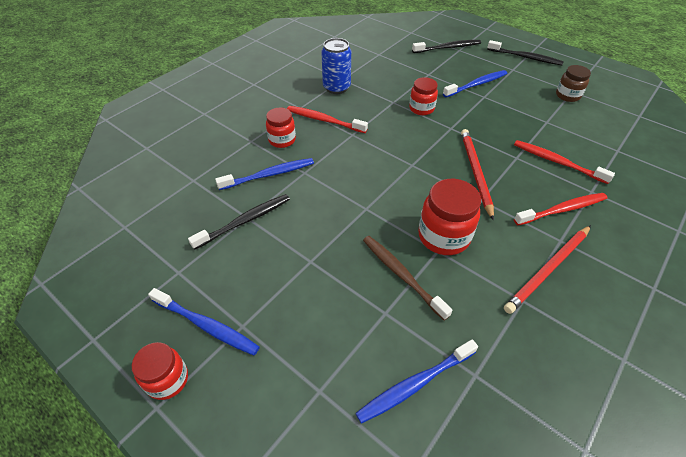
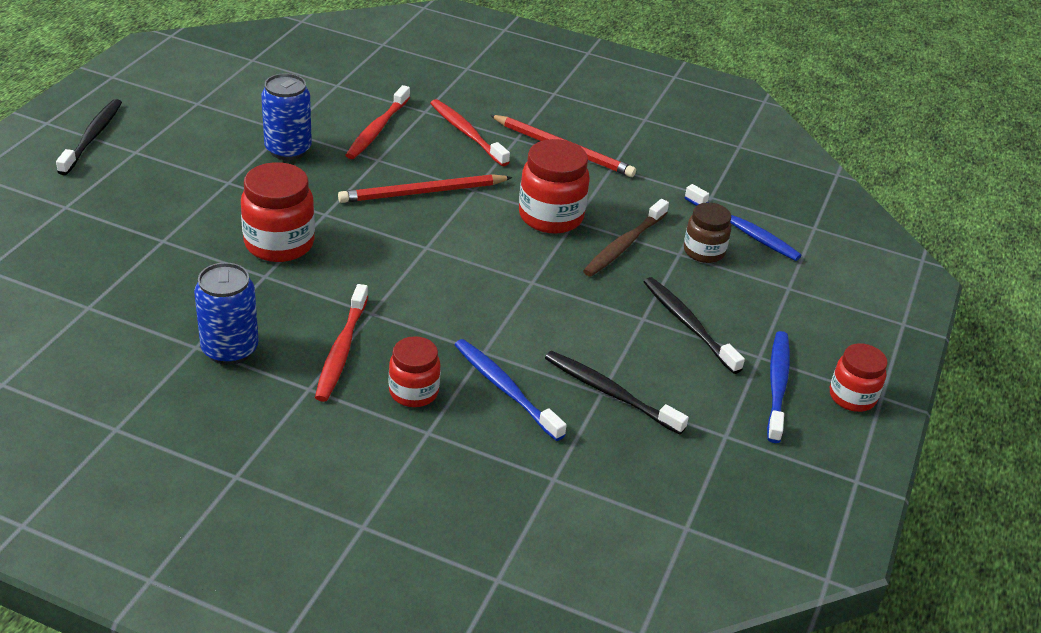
camera: 110 degrees left, 10 degrees down
red jar [409,77,438,115] -> red jar [241,162,315,262], size x1.57
black toothbrush [412,40,481,53] -> black toothbrush moved to [644,277,745,374]
blue toothbrush [443,70,507,97] -> none
brown jar [556,65,591,102] -> brown jar moved to [684,202,731,263]
none -> blue can [261,73,312,160]

